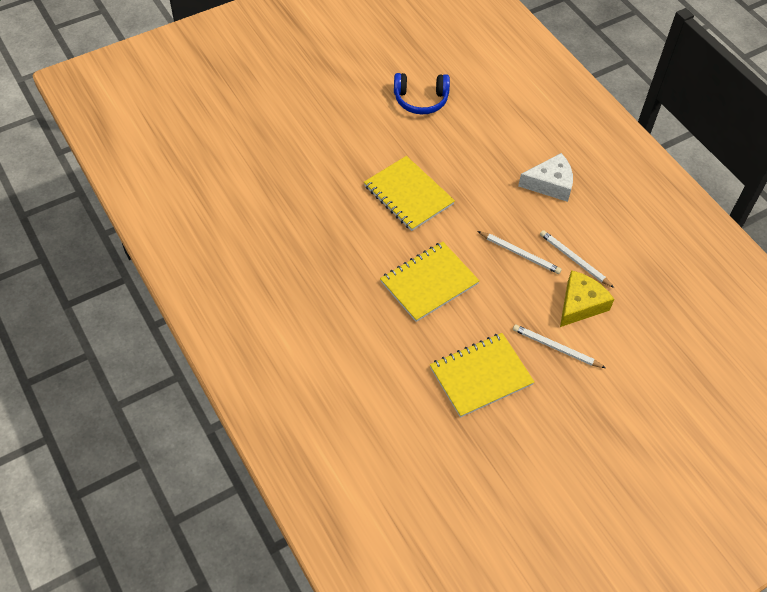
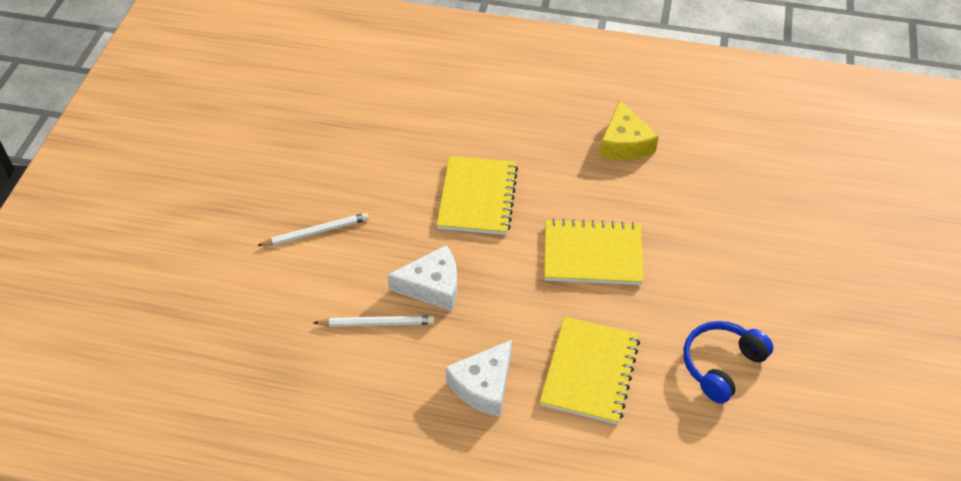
camera: 135 degrees right, 5 degrees down
yellow notebook [430,333,535,418] -> yellow notebook moved to [540,317,640,424]
white pencil [478,231,562,274] -> white cheese [387,245,457,311]
yellow cheese [560,270,614,327] -> yellow cheese moved to [600,100,659,160]

